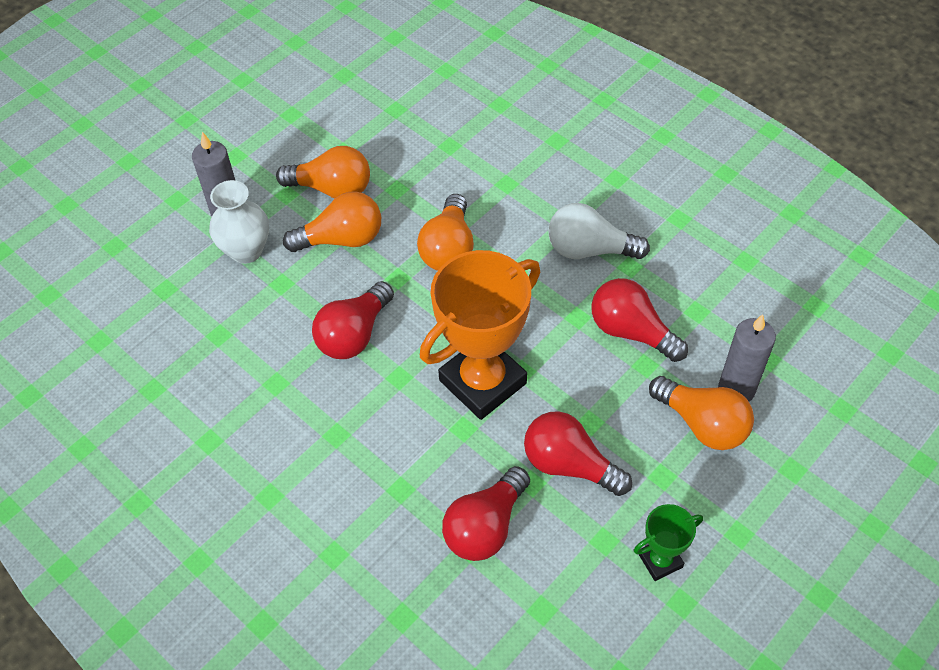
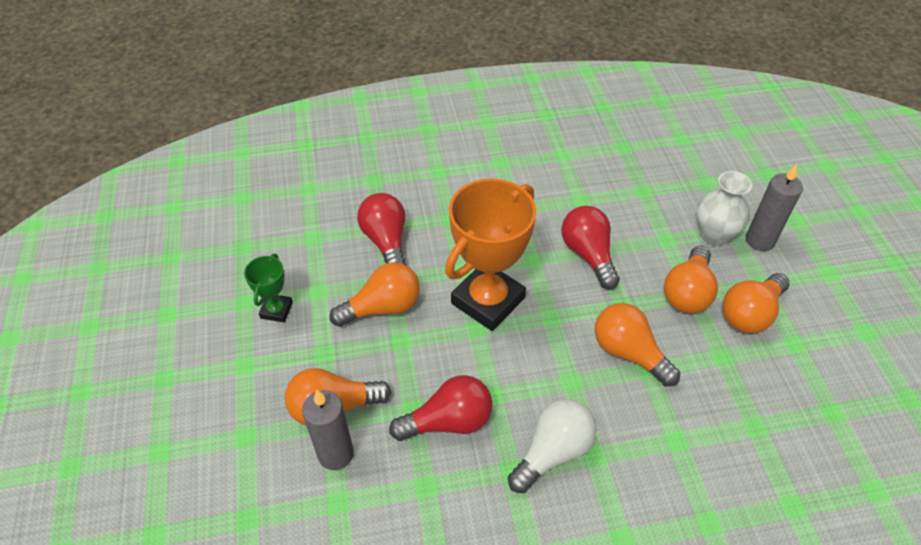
camera: 125 degrees right, 5 degrees down
orange trophy [420,250,541,420] -> orange trophy turned 45 degrees clockwise [445,179,536,331]
red light bulb [524,411,632,496] -> orange light bulb [330,262,420,327]

